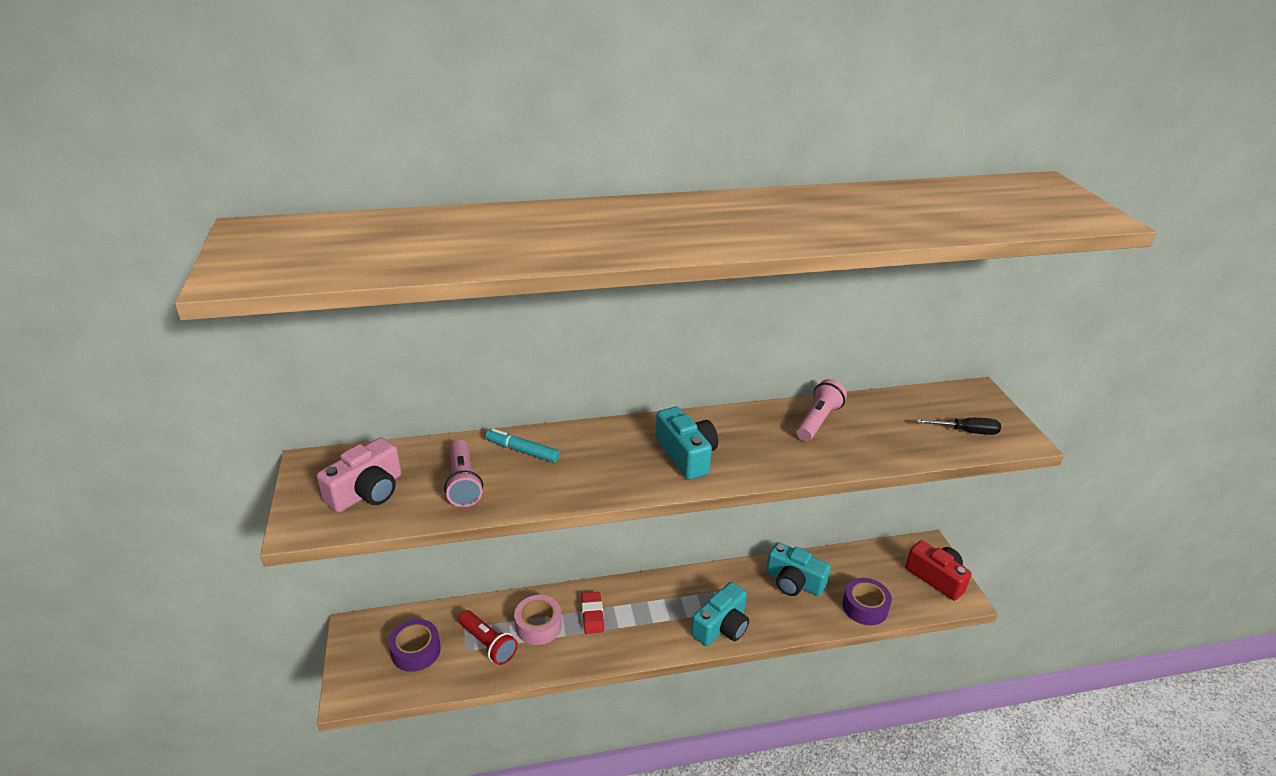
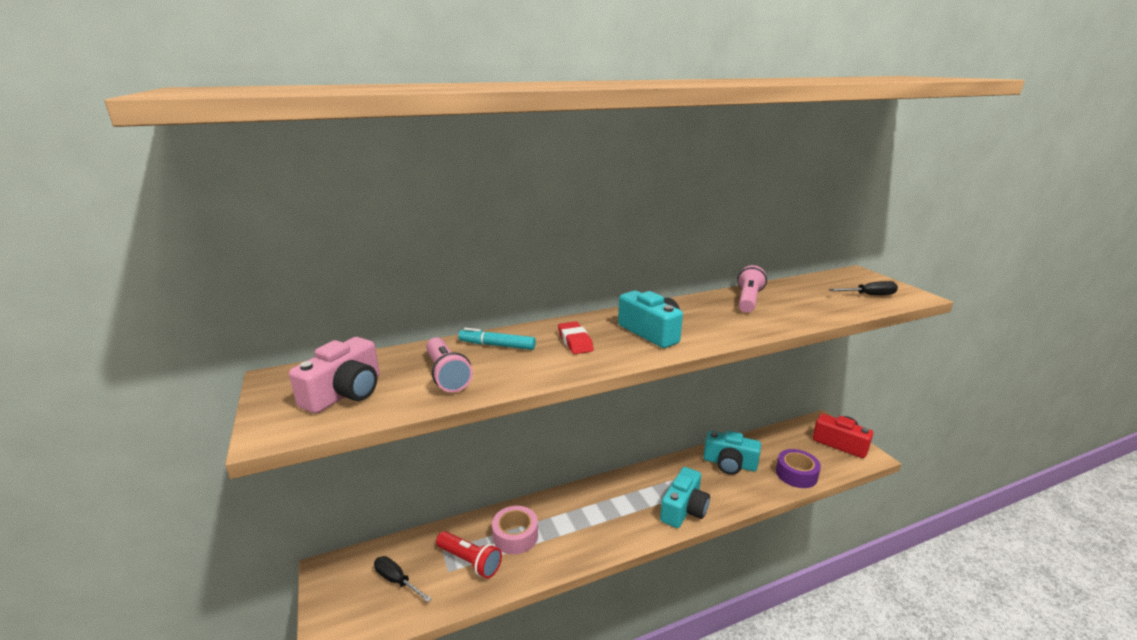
camera: 10 degrees left, 10 degrees down
purple tape [389,619,441,672] -> black screwdriver [374,556,432,602]
red eraser [581,592,604,634] -> red eraser moved to [558,321,594,354]

